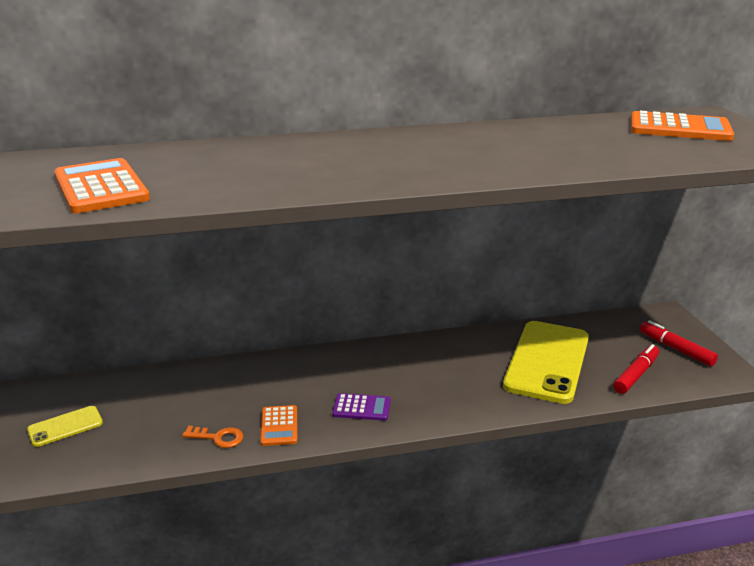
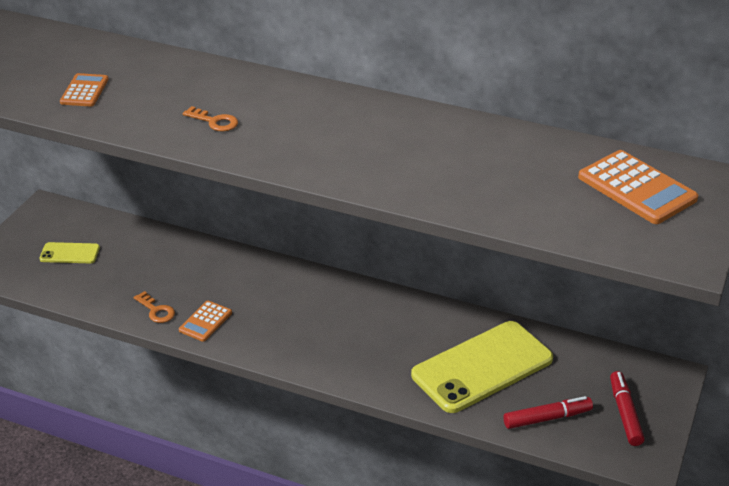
camera: 35 degrees right, 10 degrees up
orange calculator [54,158,150,213] -> orange calculator [60,73,109,107], size x0.59
purple calculator [332,393,391,421] -> none
none -> orange key [183,106,238,132]

